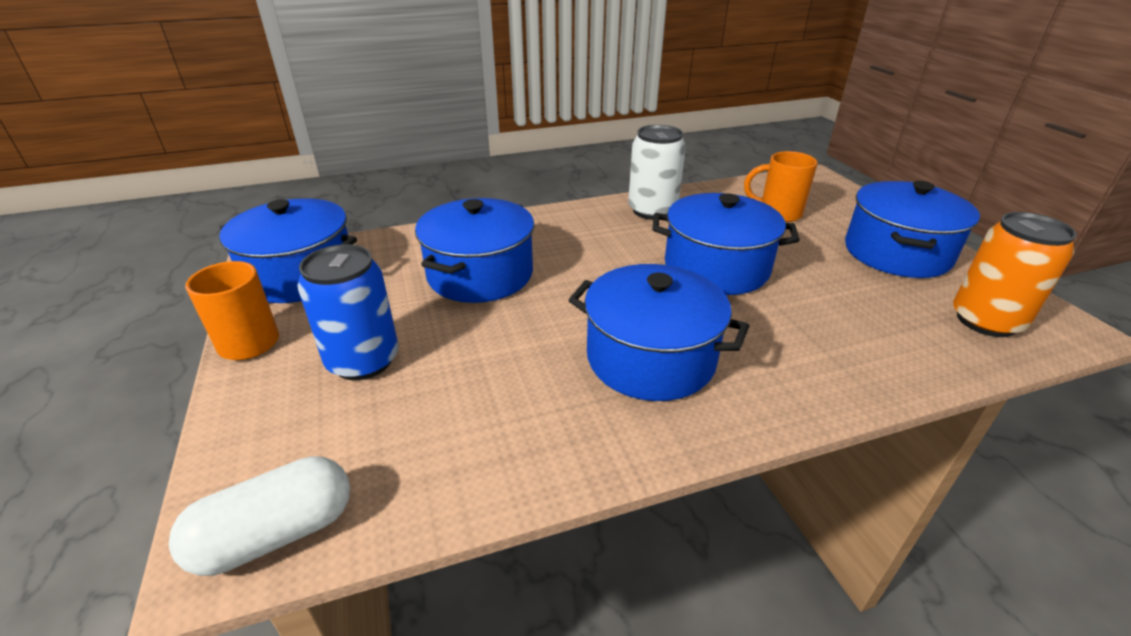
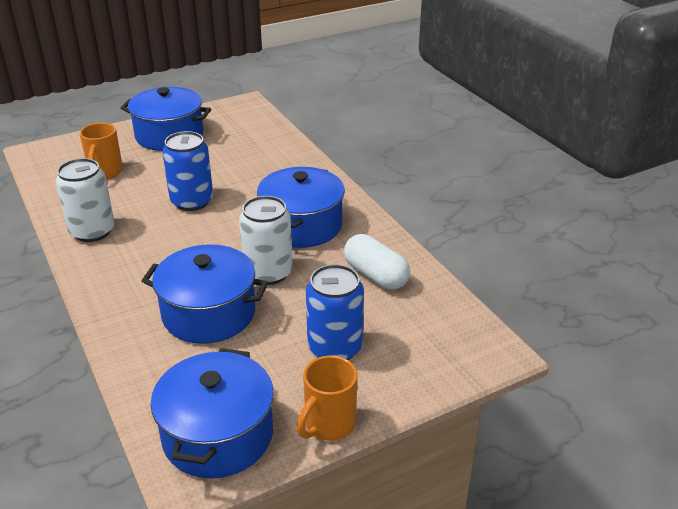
camera: 100 degrees left, 0 degrees up
white capsule [169,456,350,576] -> white capsule moved to [344,234,410,290]
blue pot [652,193,800,295] -> blue can [162,131,213,211]
orange can [953,212,1077,337] -> none
none -> white can [239,196,293,285]

